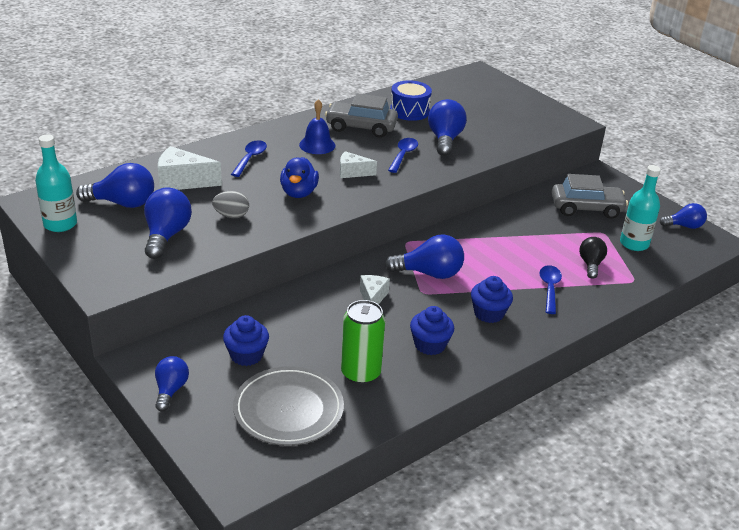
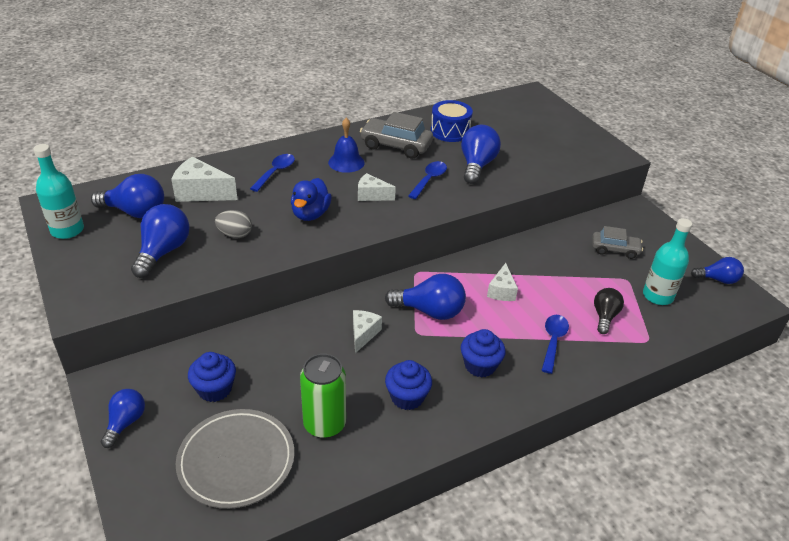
camera: 10 degrees right, 5 degrees up
grey car [552,174,628,219] -> grey car [592,226,643,259], size x0.65
none -> white cheese [487,263,518,301]

